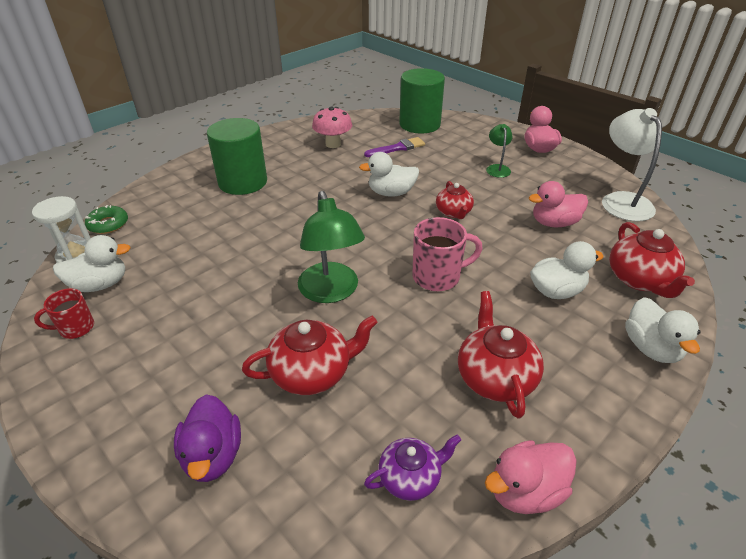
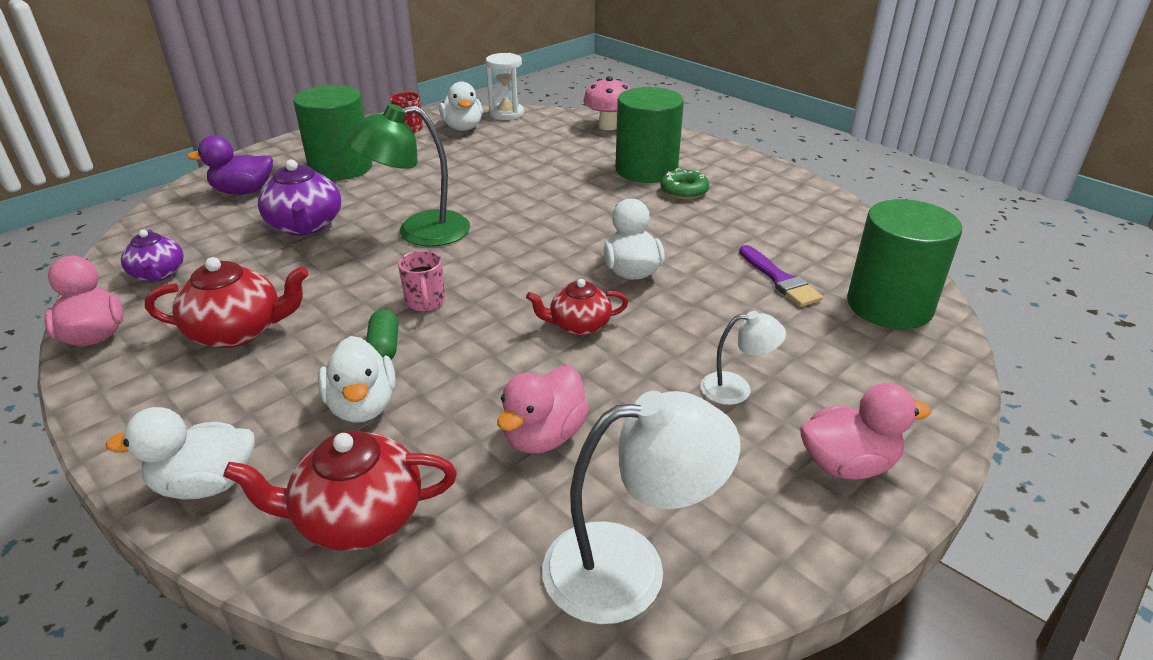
camera: 90 degrees right, 5 degrees down
green donut [85,205,128,234] -> green donut moved to [660,168,709,199]
red teapot [242,316,377,395] -> purple teapot [258,159,341,236]
pink mushroom [312,107,352,148] -> pink mushroom moved to [583,76,631,130]
pink mug [412,217,483,291] -> pink mug [398,250,445,312], size x0.62
green lamp [486,124,512,178] -> white lamp [701,311,786,405]
pink duck [529,181,588,228] -> pink duck turned 135 degrees counterclockwise [497,366,589,454]
none -> green cylinder [293,85,372,180]
none -> green capsule [366,309,398,359]

